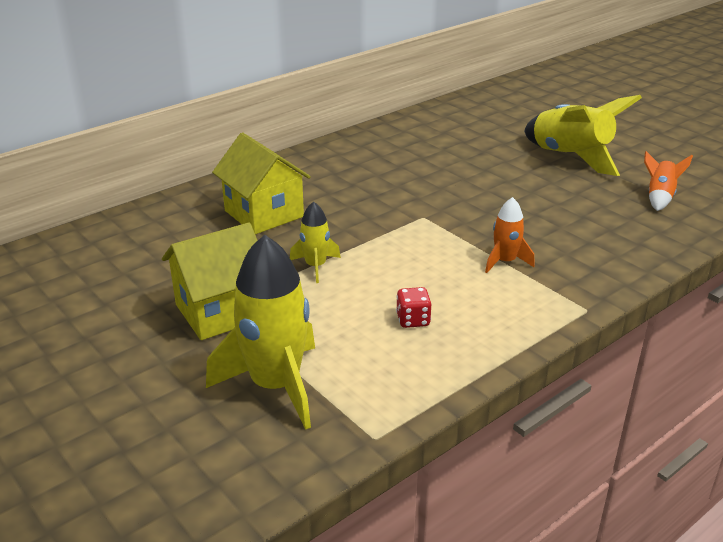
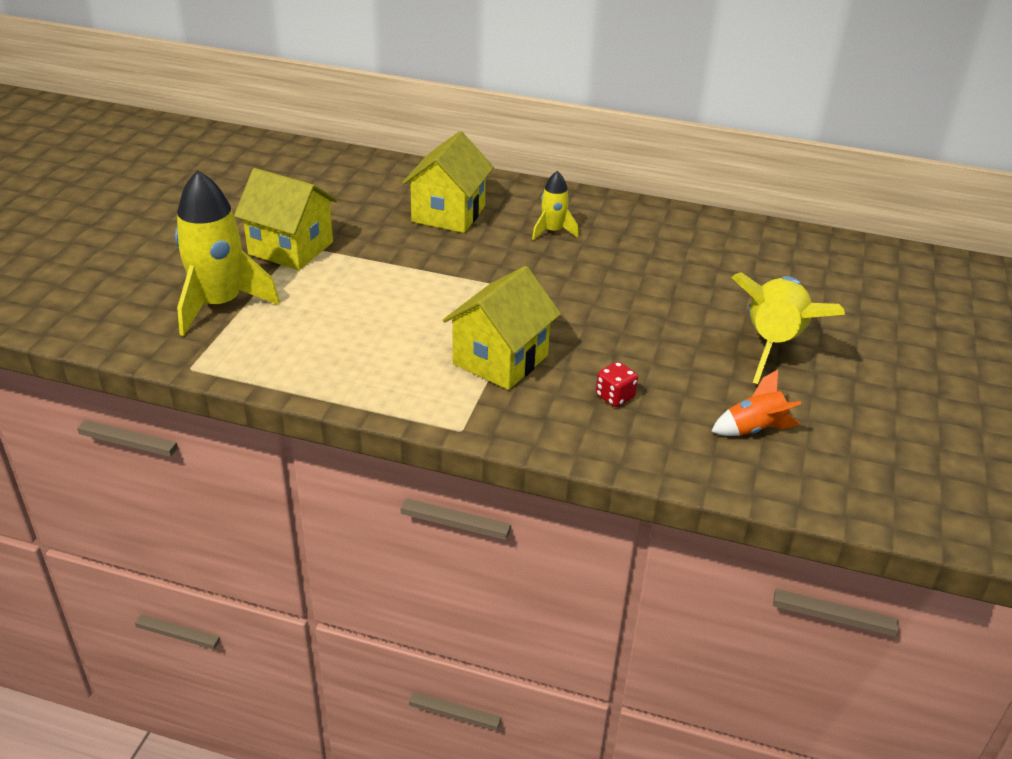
camera: 55 degrees right, 5 degrees up
yellow rocket [290,201,341,283] -> yellow rocket moved to [532,171,579,241]
red dice [396,287,431,328] -> red dice moved to [596,362,638,407]
orange rocket [485,197,535,273] -> yellow house [443,266,561,390]

